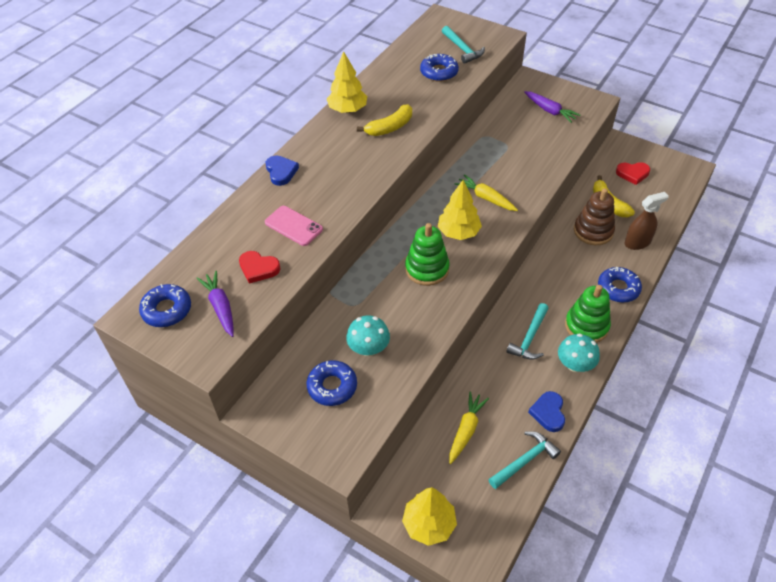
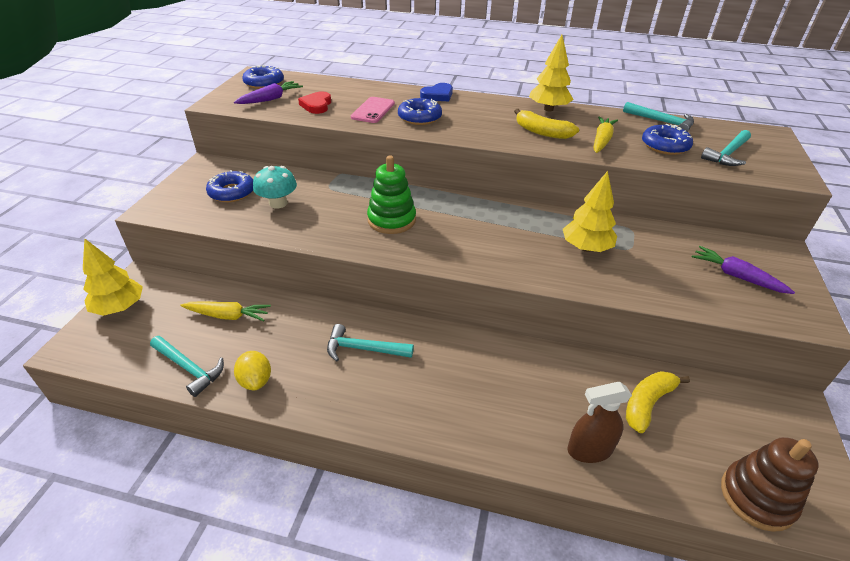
camera: 70 degrees right, 10 degrees down
yellow tree [438,180,482,240] -> yellow tree moved to [563,171,617,252]
yellow carrot [455,174,518,211] -> yellow carrot moved to [594,116,618,153]
purple carrot [524,91,580,123] -> purple carrot turned 105 degrees clockwise [692,246,795,294]
blue heart [528,391,565,432] -> yellow lemon [234,351,271,390]
turquoise mushroom [558,333,600,372] -> none
green stacking toy [565,285,611,343] -> none
brown stacking toy [574,188,615,245] -> brown stacking toy moved to [721,437,819,532]
blue donut [598,267,642,303] -> blue donut moved to [398,98,442,125]
red heart [616,162,650,185] -> none
brown spray bottle [624,192,669,250] -> brown spray bottle turned 120 degrees clockwise [567,382,632,463]
none -> turquoise hammer [623,102,694,132]

